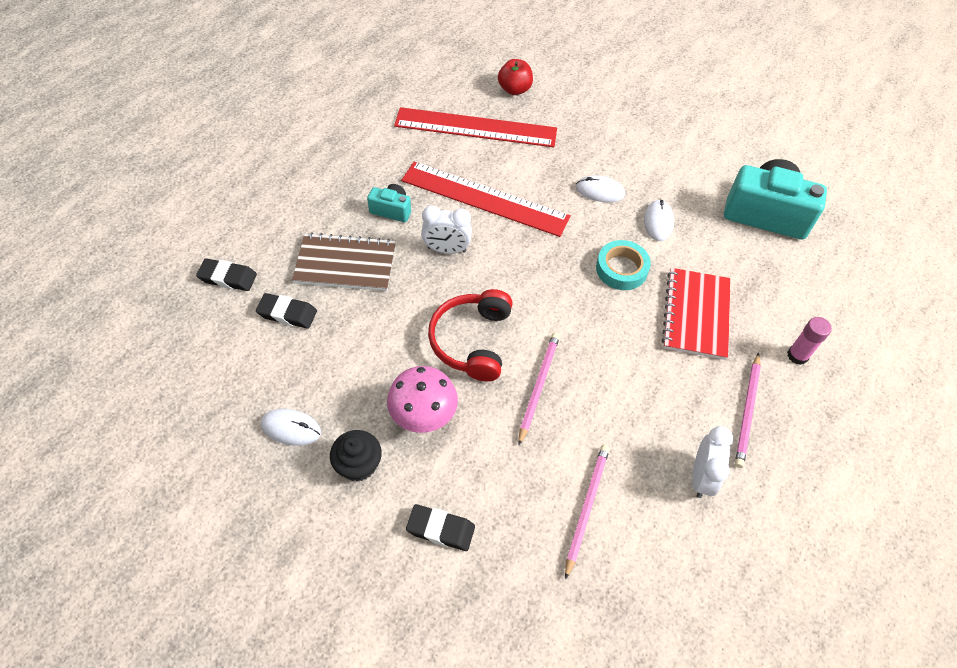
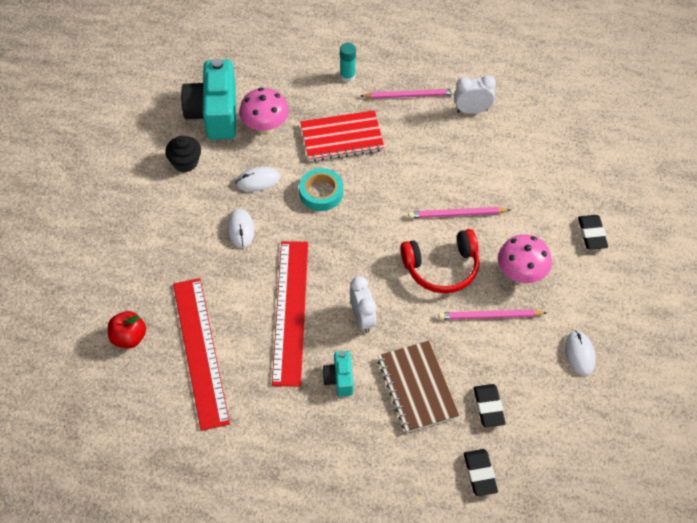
camera: 110 degrees left, 0 degrees up
black cupcake [330,430,382,481] -> black cupcake moved to [165,136,201,172]
pink pencil [565,445,610,580] -> pink pencil moved to [438,310,547,320]
pink glue stick [787,317,832,365] -> turquoise glue stick [340,43,356,82]
none -> pink mushroom [239,88,289,135]

